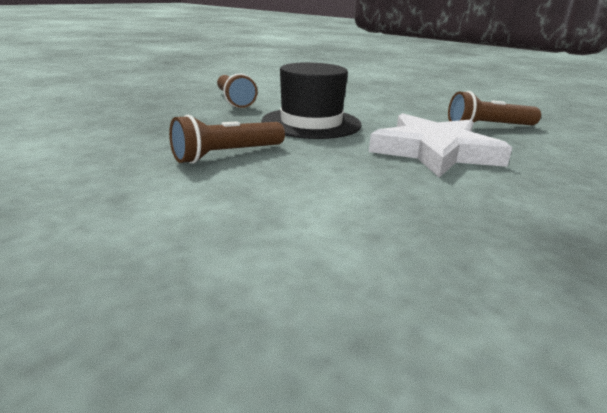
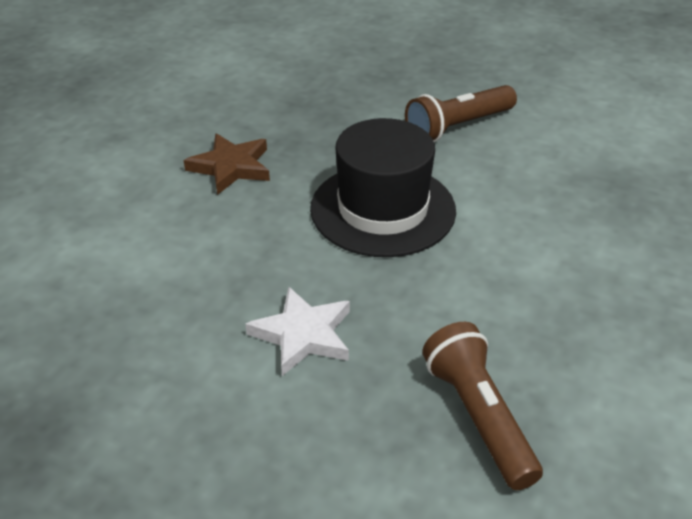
camera: 80 degrees right, 15 degrees up
brown flashlight [169,115,285,164] -> brown star [184,133,270,195]
white star [369,113,512,178] -> white star [245,287,350,376], size x0.57

